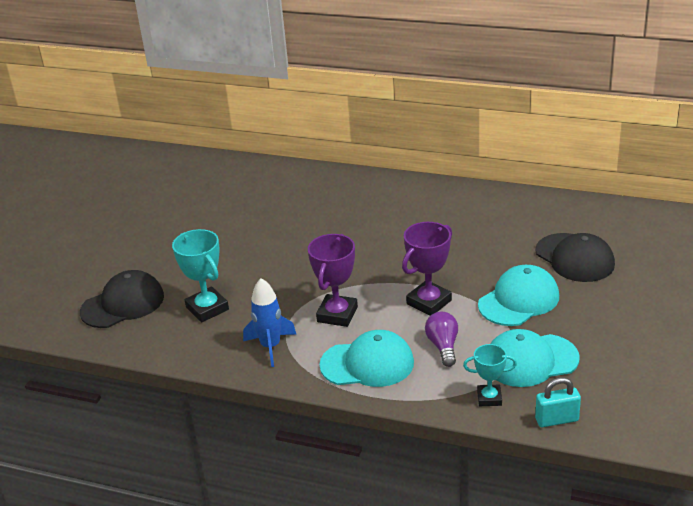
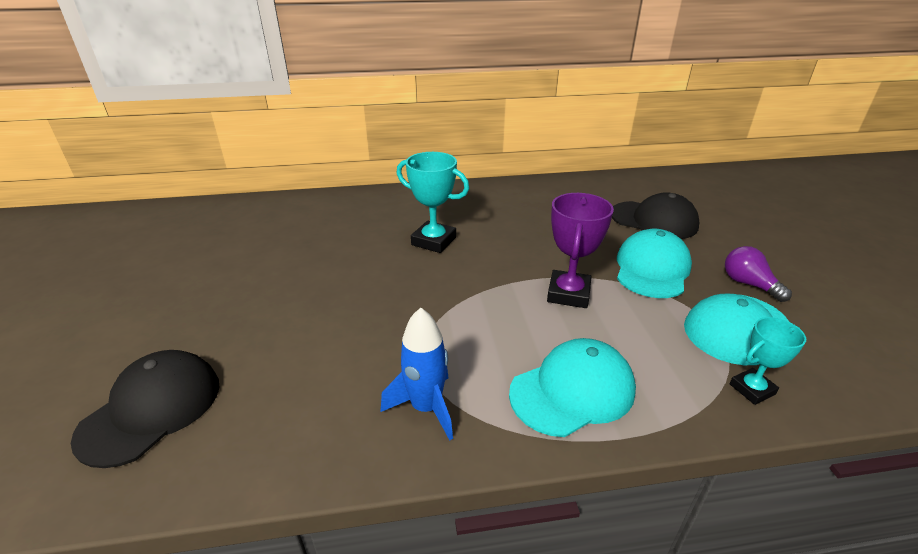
camera: 30 degrees left, 0 degrees up
turquoise trophy [172,229,229,322] -> turquoise trophy moved to [397,152,470,253]
purple trophy [308,234,358,327] -> none
purple light bulb [425,312,458,367] -> purple light bulb moved to [725,246,792,302]
turquoise padlock [535,377,581,427] -> none

